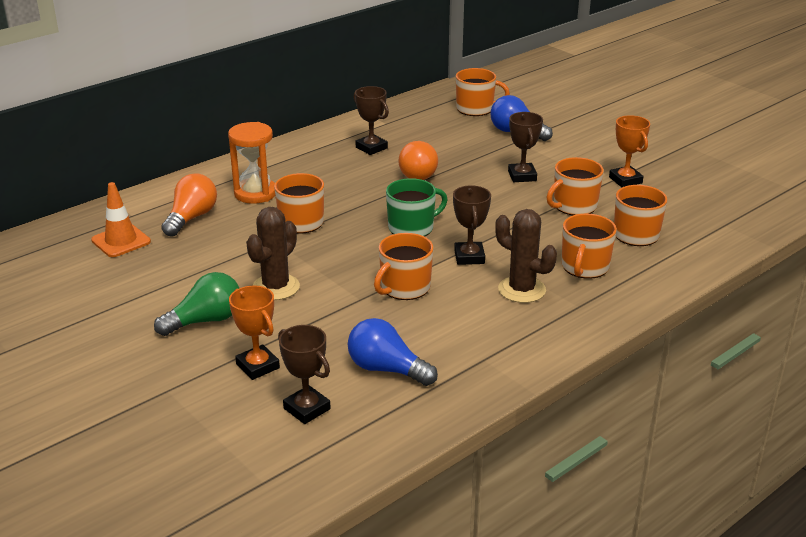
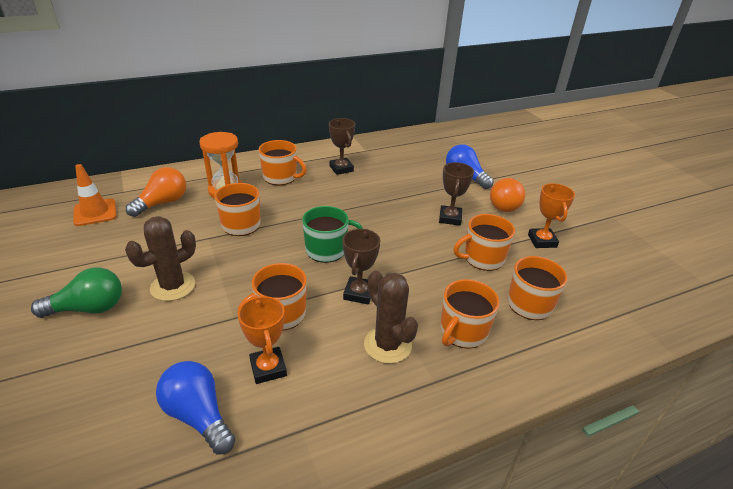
camera: 15 degrees right, 5 degrees up
orange trophy [229,285,280,380] -> orange trophy moved to [238,295,287,384]
brown trophy [278,325,331,424] -> none
orange light bulb [398,141,438,180] -> orange light bulb moved to [490,178,525,212]
orange mug [456,68,510,116] -> orange mug moved to [259,140,307,185]

